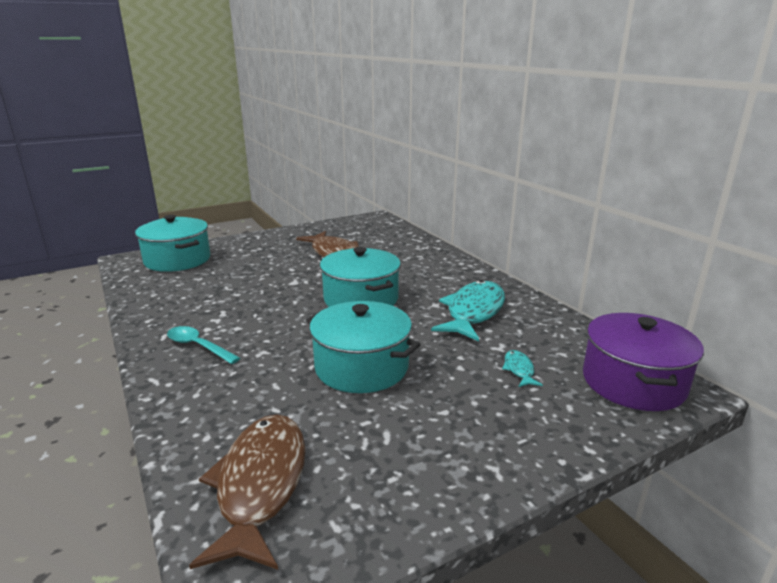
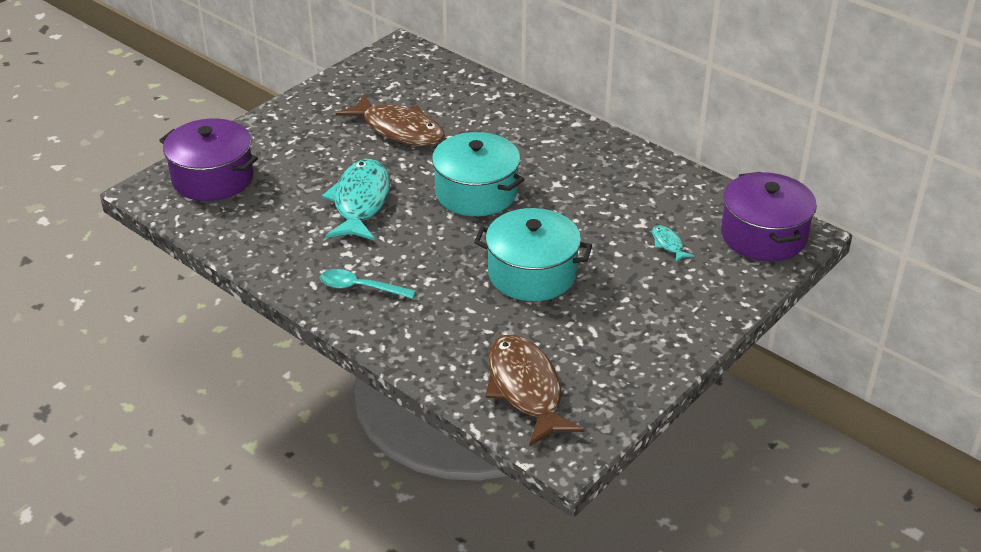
camera: 20 degrees left, 15 degrees up
turquoise pot [135,215,210,272] -> purple pot [159,118,258,201]
turquoise fish [431,280,505,341] -> turquoise fish moved to [322,159,390,241]

